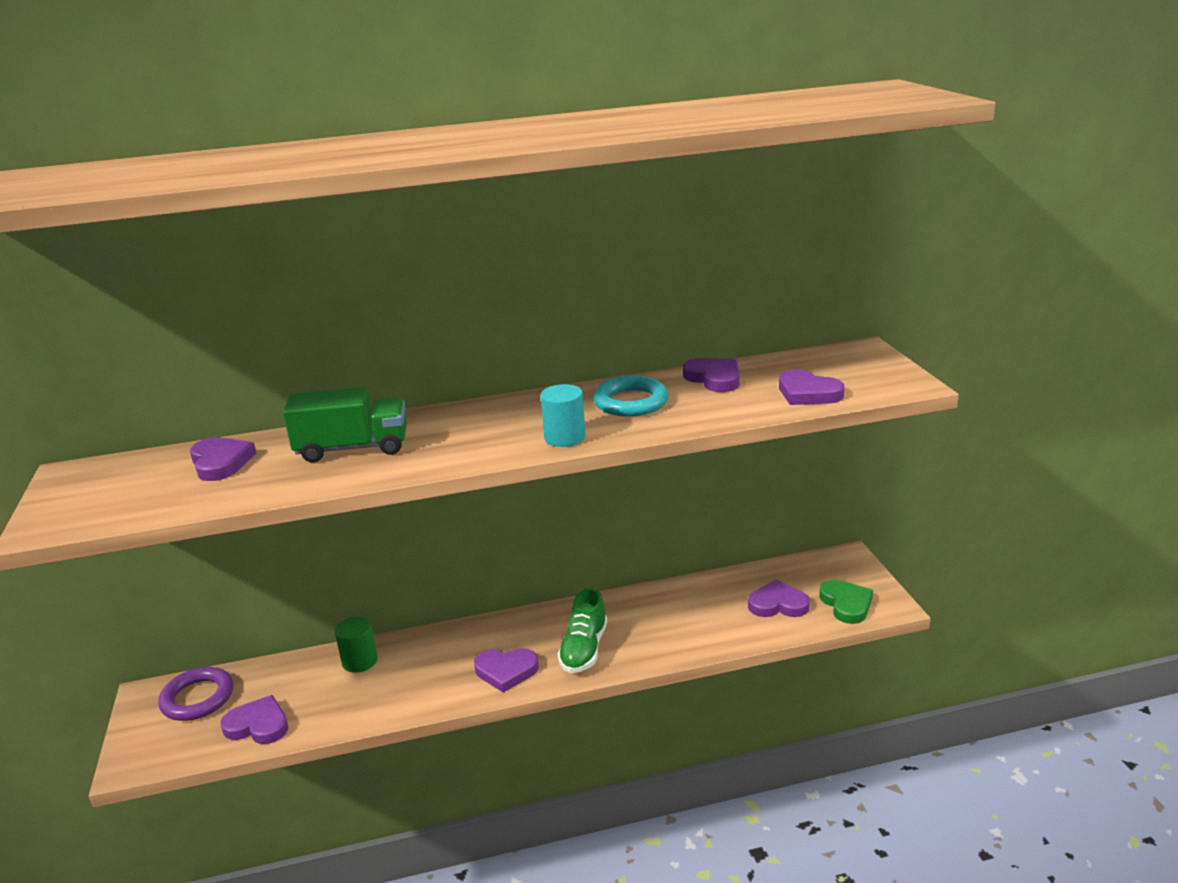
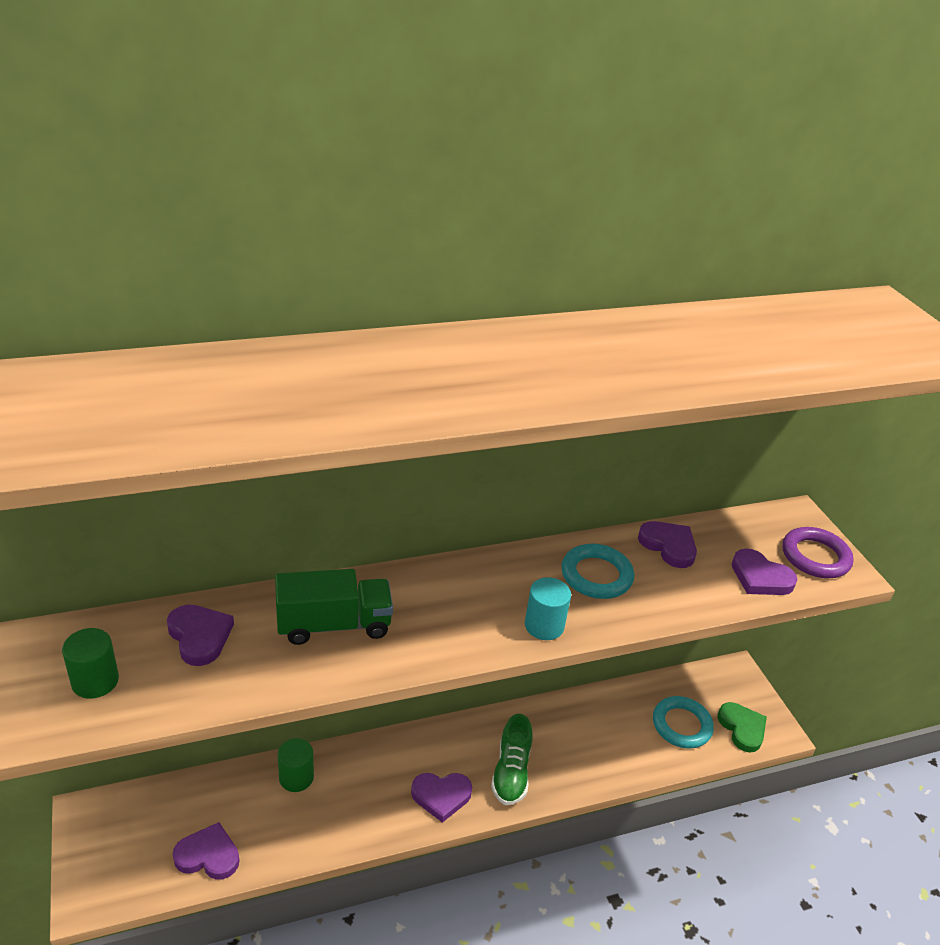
camera: 10 degrees left, 10 degrees up
purple ring [158,667,233,721] -> purple ring moved to [782,527,854,578]
purple heart [748,580,810,617] -> turquoise ring [653,696,714,749]
none -> green cylinder [62,628,119,699]

